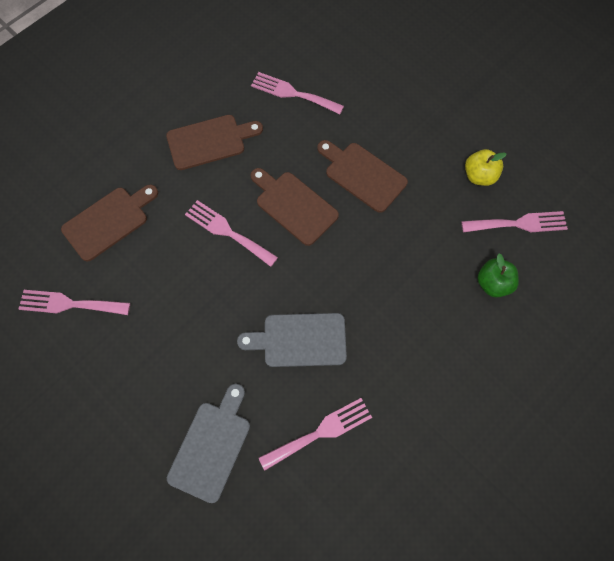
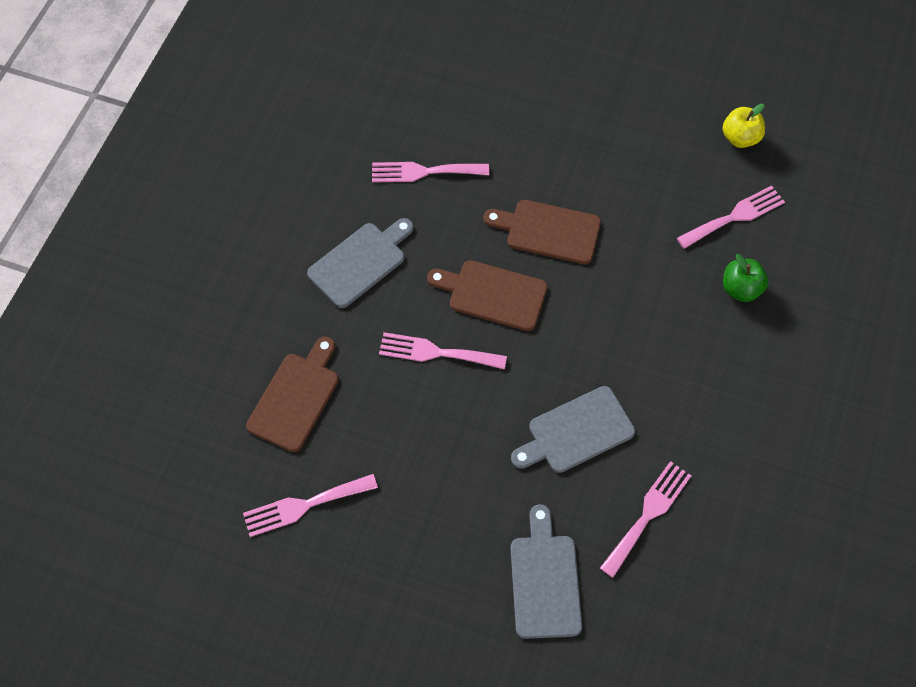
camera: 25 degrees left, 5 degrees down
brown cutting board [166,115,263,170] -> grey cutting board [307,218,414,308]
yellow apple [465,149,506,186] -> yellow apple moved to [722,104,765,148]

